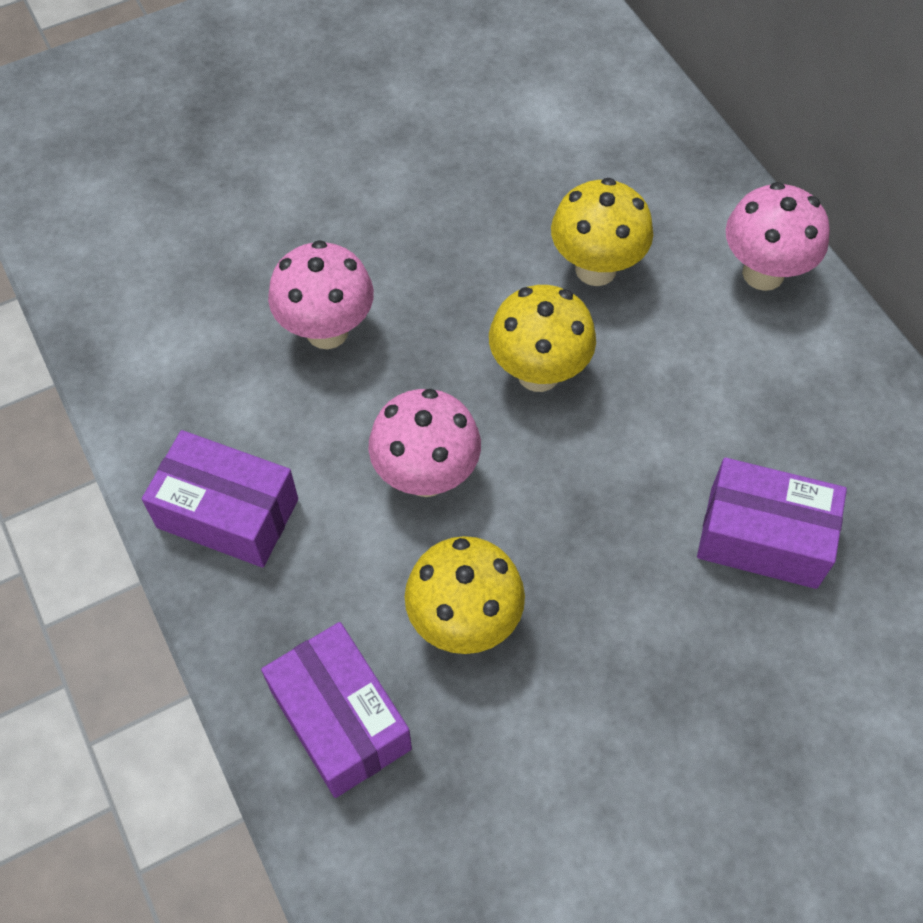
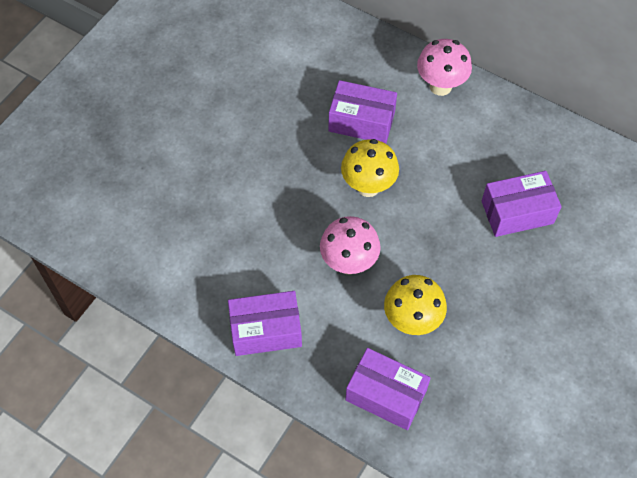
camera: 30 degrees left, 0 degrees up
pink mushroom [268,240,374,349] -> none
yellow mushroom [551,178,653,286] -> purple box [328,80,397,144]

